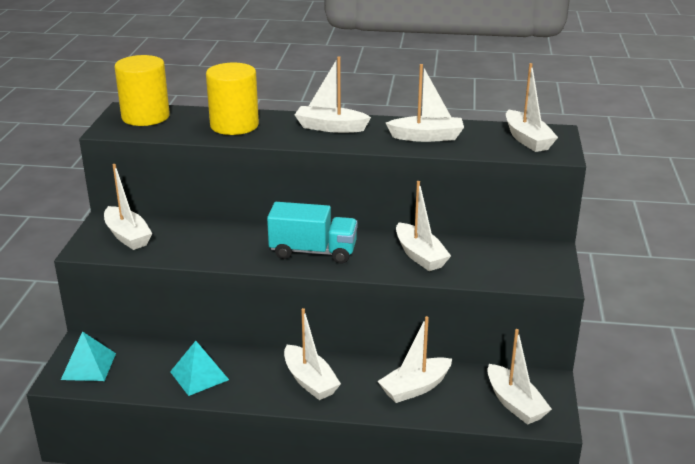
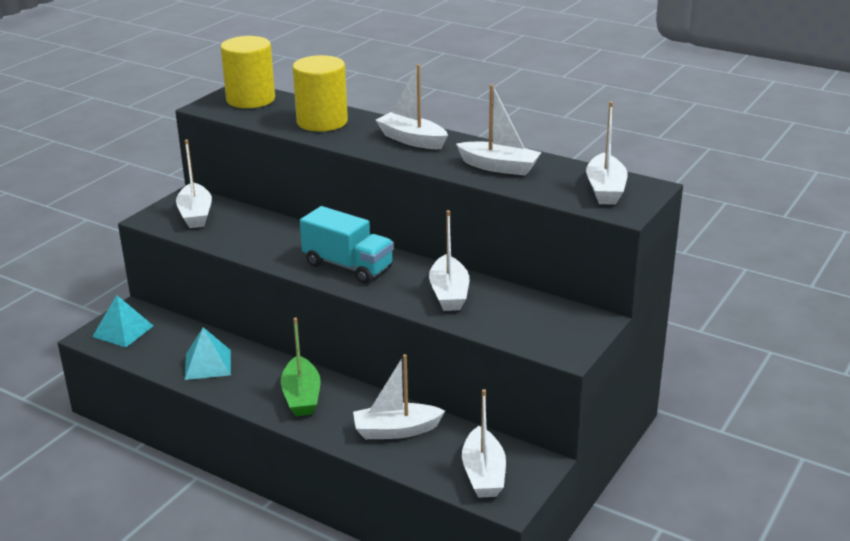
camera: 25 degrees right, 0 degrees up
white boat [284,308,341,400] -> green boat [280,318,321,416]

